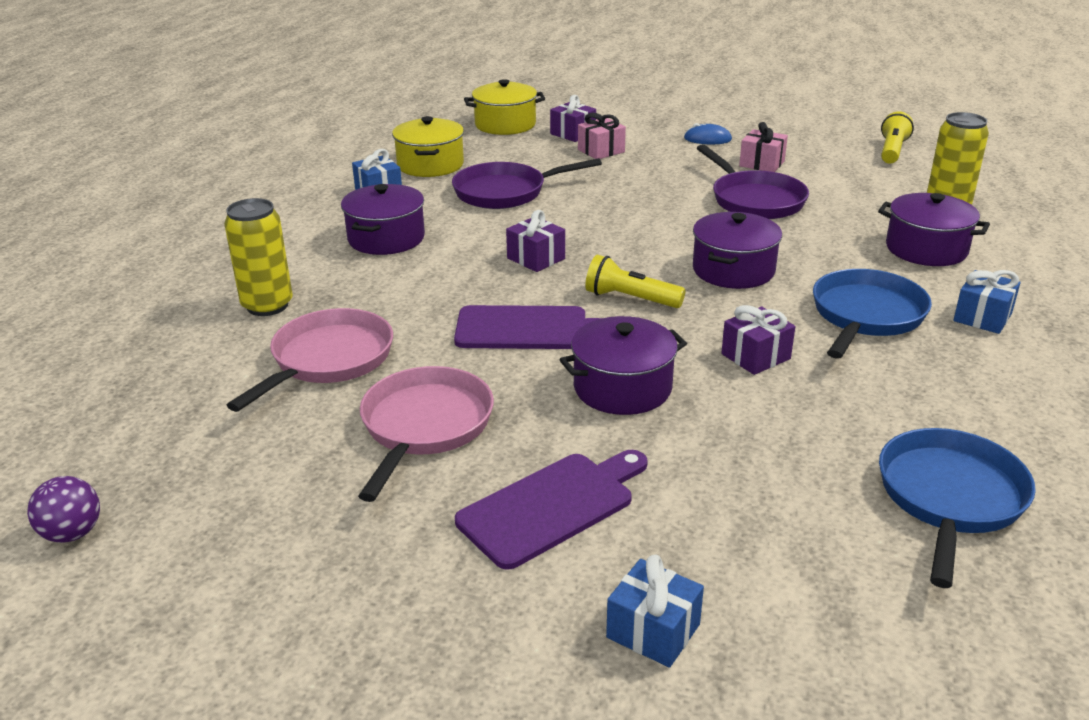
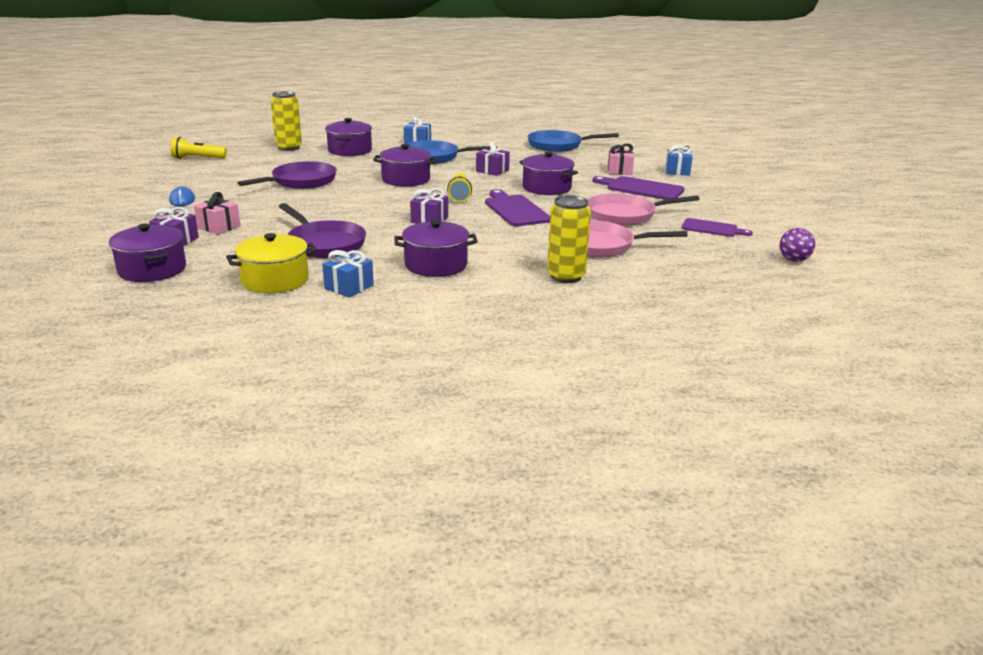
camera: 115 degrees left, 5 degrees down
yellow pot [464,79,545,135] -> purple pot [109,223,186,282]
pink gift [739,122,788,172] -> pink gift moved to [608,143,634,175]
none -> purple cutting board [682,218,753,237]

